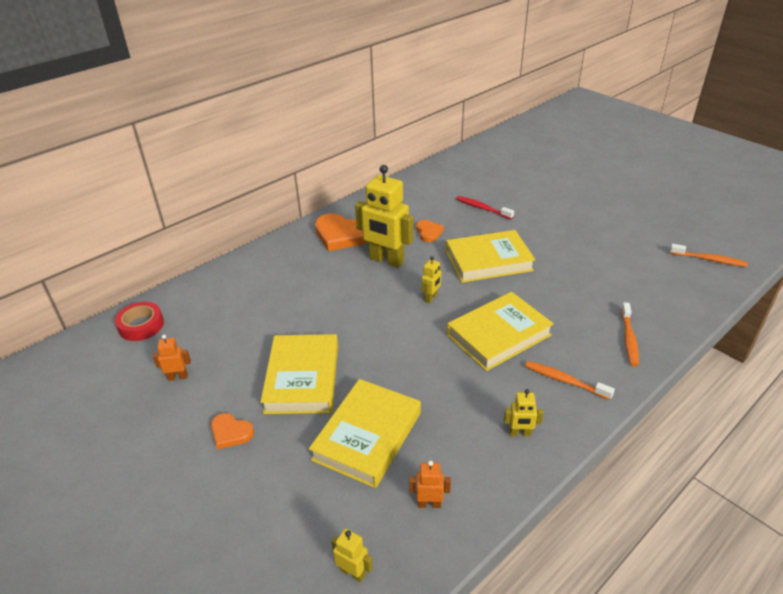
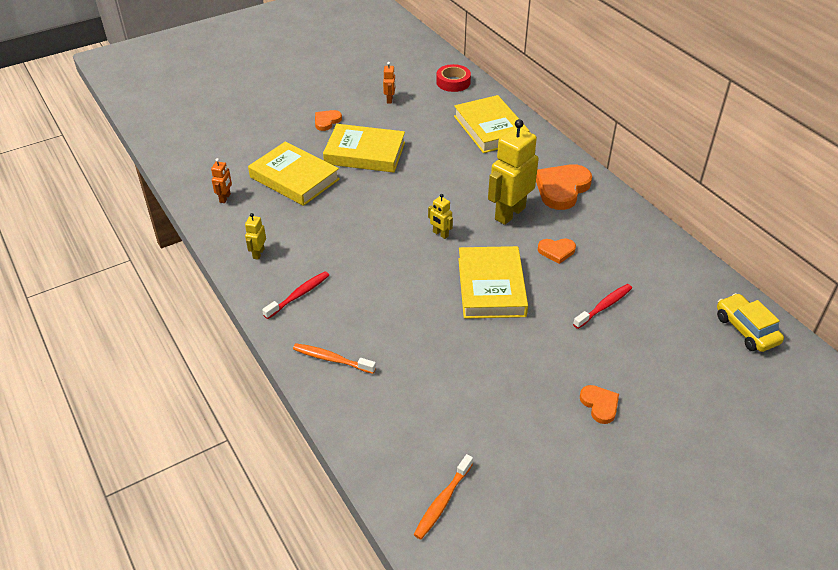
camera: 100 degrees right, 5 degrees up
yellow robot [331,528,373,582] -> none
yellow book [447,292,554,371] -> yellow book moved to [454,95,530,153]
orange toothbrush [525,361,615,400] -> red toothbrush [262,271,329,319]
none -> orange heart [580,385,619,424]
none -> yellow car [717,293,784,352]

